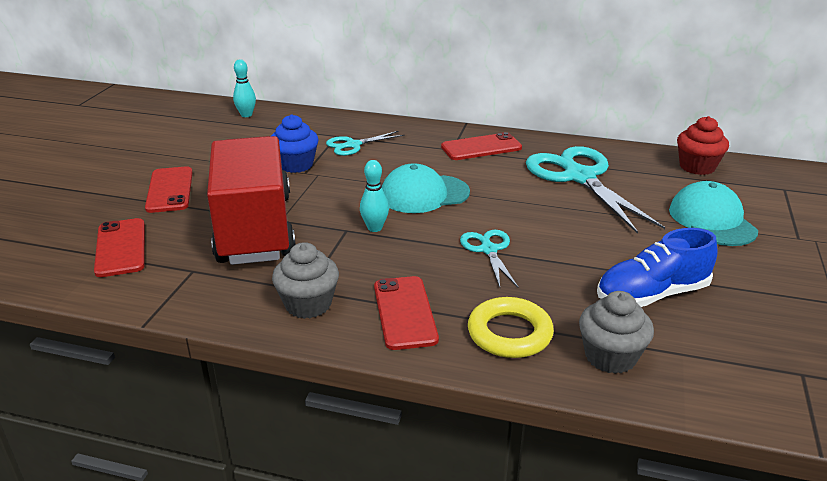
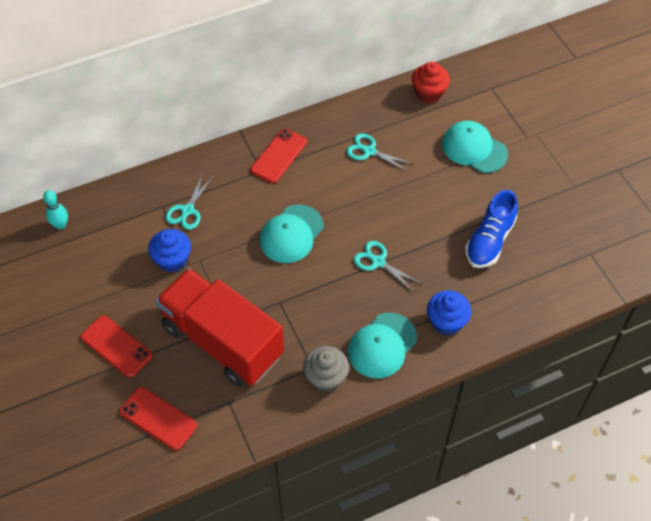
camera: 40 degrees left, 25 degrees up
turquoise bowling pin [360,160,389,232] -> none
red phone [374,276,439,350] -> turquoise cap [348,313,417,378]
yellow ring [468,297,554,358] -> blue cupcake [427,290,471,336]
turquoise scissors [526,146,665,234] -> turquoise scissors [346,133,413,172], size x0.51
grey cupcake [579,291,654,374] -> none

